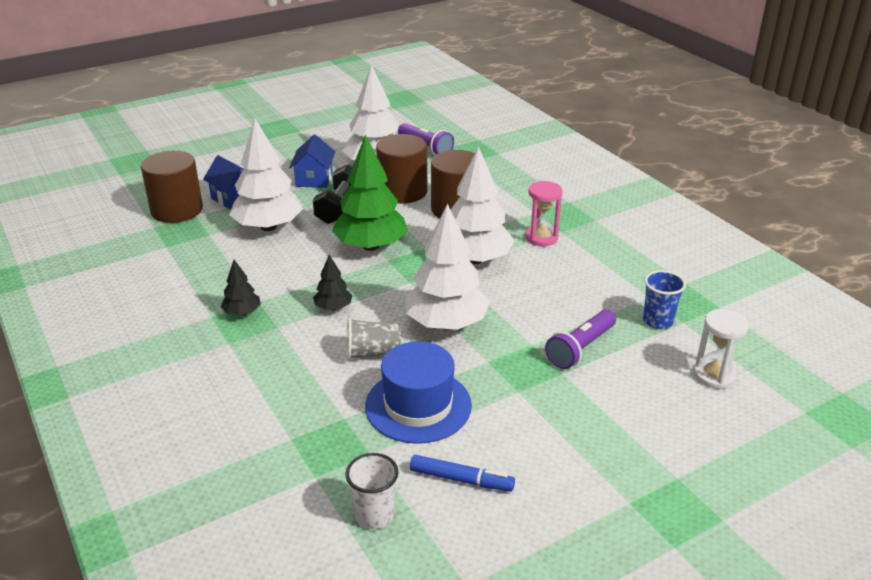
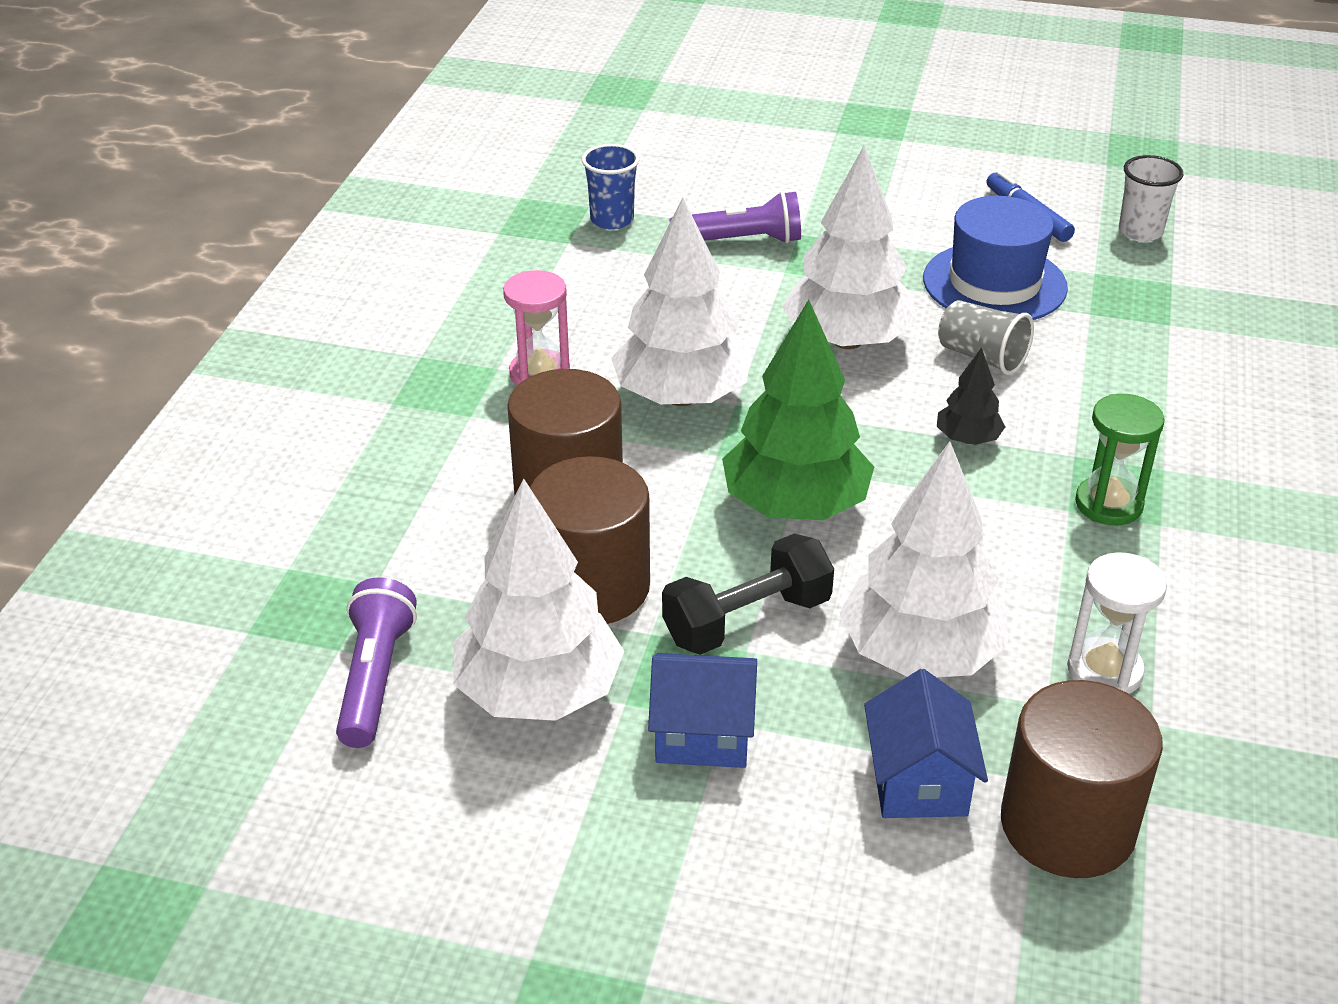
camera: 135 degrees left, 5 degrees up
black tree [220,260,261,316] -> green hourglass [1075,394,1164,525]
blue house [289,135,335,188] -> blue house turned 45 degrees clockwise [648,653,757,768]
white hourglass [694,309,749,389] -> white hourglass moved to [1067,552,1167,694]

